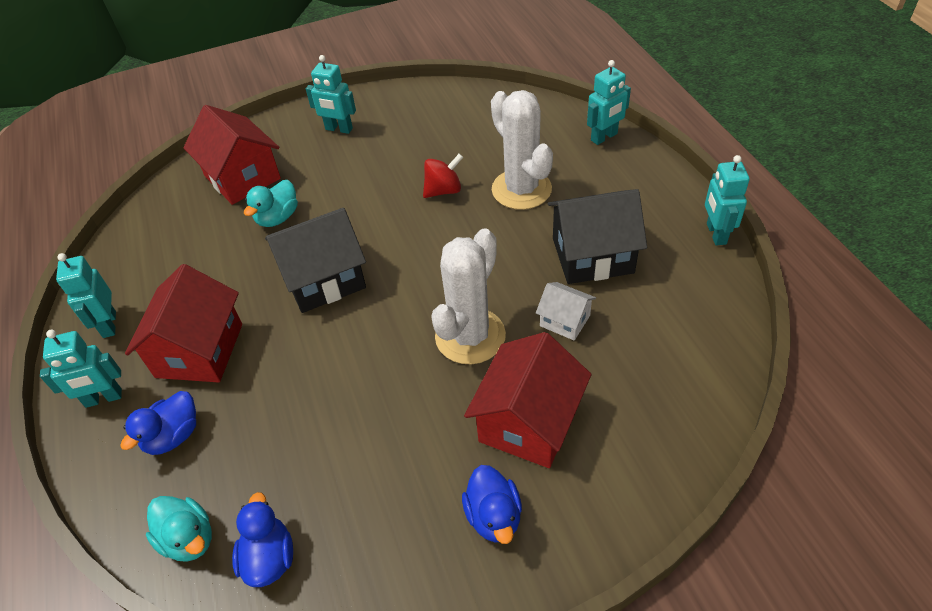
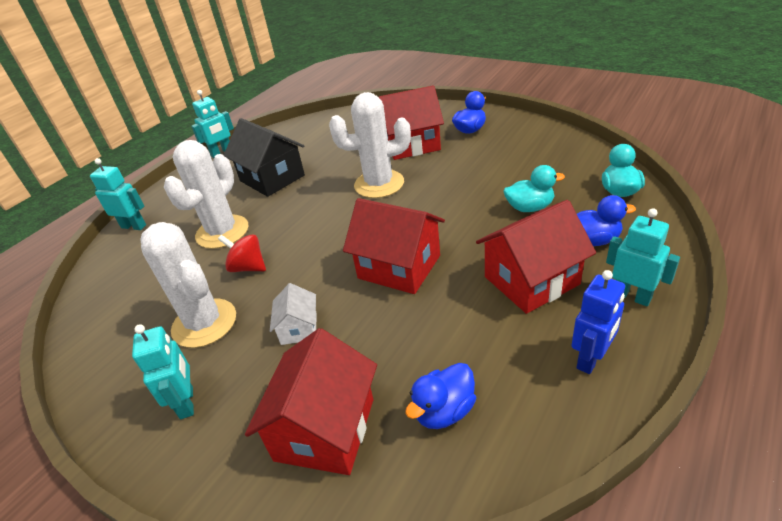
camera: 125 degrees left, 10 degrees down
turquoise robot [56,253,116,338] -> blue robot [571,270,625,374]
blue duck [232,492,293,587] -> blue duck moved to [405,363,476,429]
turquoise duck [244,180,298,227] -> turquoise duck moved to [504,165,565,212]
black house [265,208,366,313] -> red house [343,198,445,294]
white house [536,282,596,341] -> white house moved to [270,283,317,345]
none -> white cactus [140,222,236,348]

